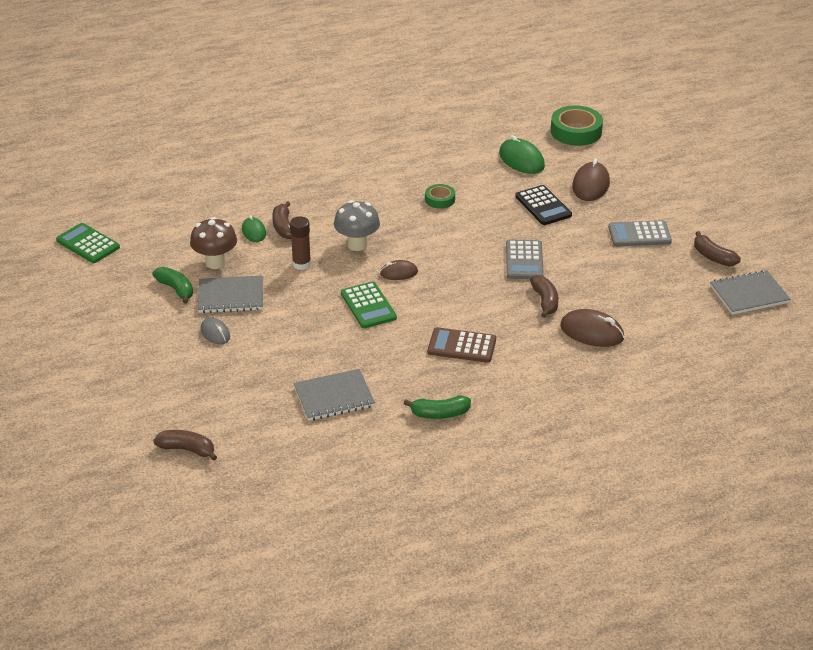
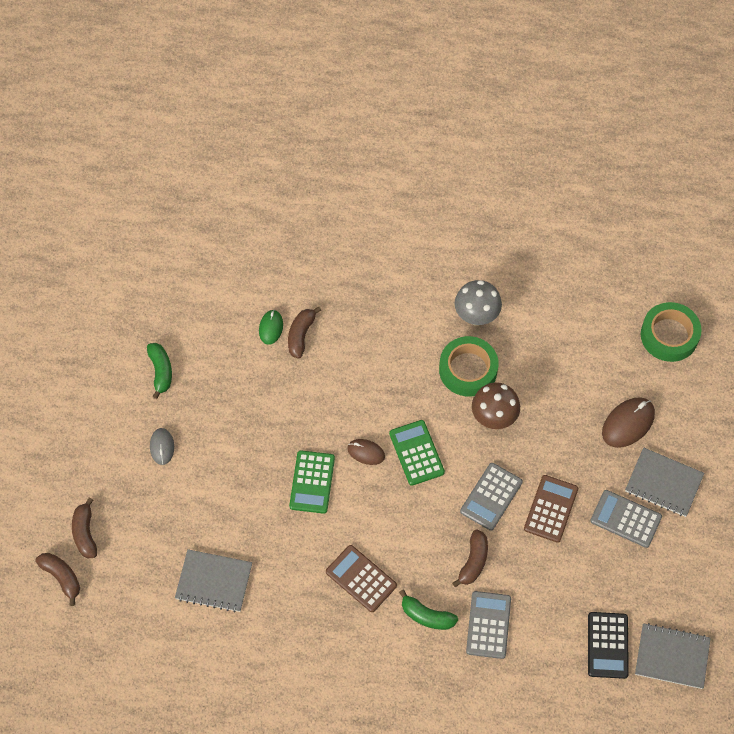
camera: 30 degrees right, 25 degrees up
green calculator [56,223,120,263] -> green calculator moved to [389,420,445,486]
brown mushroom [190,217,237,269] -> brown mushroom moved to [472,382,520,429]
grey notebook [198,276,263,313] -> grey notebook moved to [625,447,704,517]
brown glue stick [290,216,311,270] -> none
grey mushroom [334,200,380,251] -> grey mushroom moved to [455,280,502,325]
green banana [403,396,471,419] -> green banana moved to [399,590,458,630]
green tape [425,184,455,209] -> green tape [439,336,499,396], size x1.80
green mouse [499,135,545,174] -> none
black calculator [515,185,572,225] -> black calculator moved to [588,612,629,679]
brown mouse [560,309,624,347] -> grey calculator [466,591,511,659]
brown banana [694,231,741,266] -> brown banana moved to [72,497,97,558]
none -> brown calculator [524,475,578,543]

